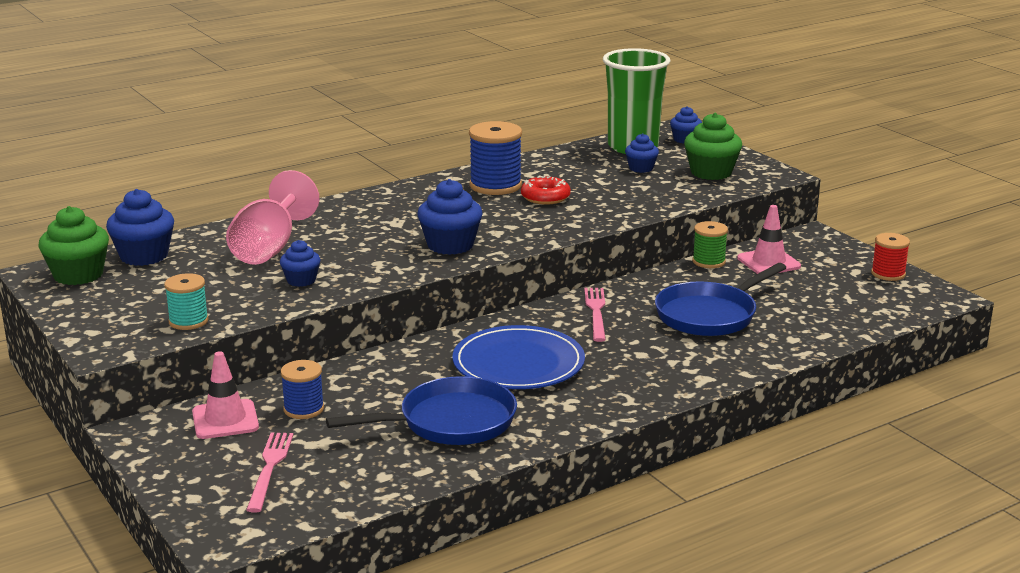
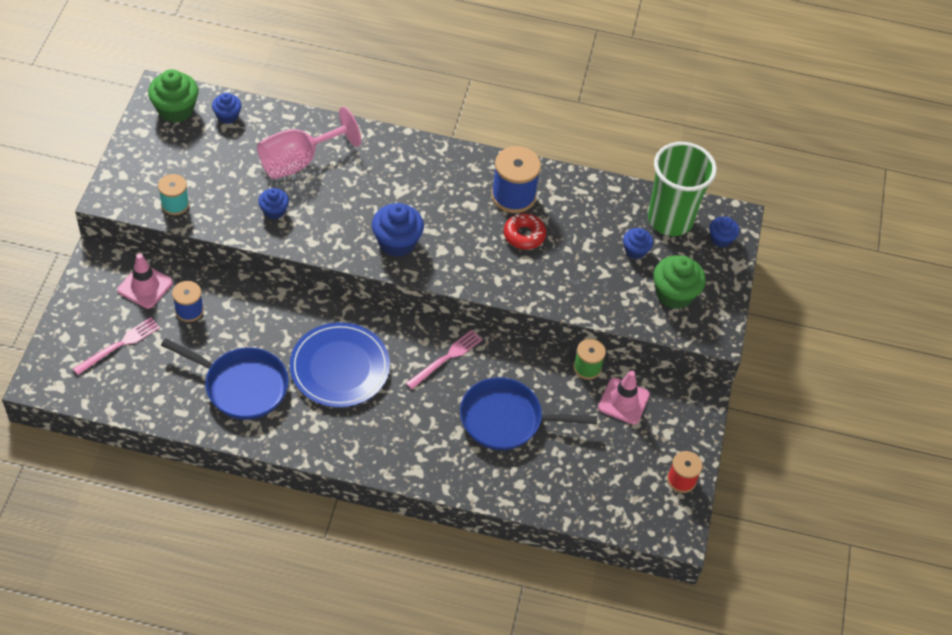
camera: 40 degrees right, 30 degrees up
blue cupcake [106,189,174,266] -> blue cupcake [212,93,241,124], size x0.59

